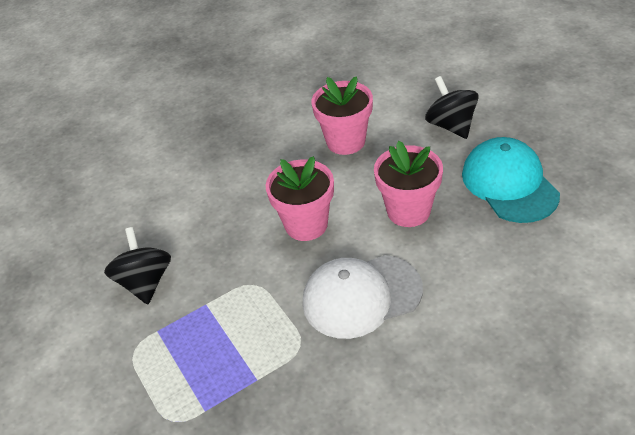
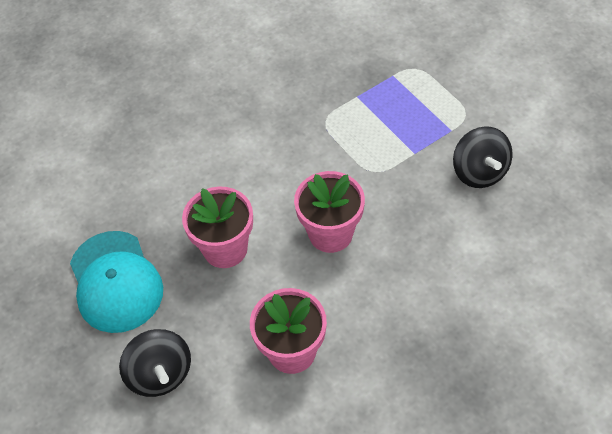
camera: 175 degrees right, 10 degrees up
white cap [303,255,423,339] -> none

